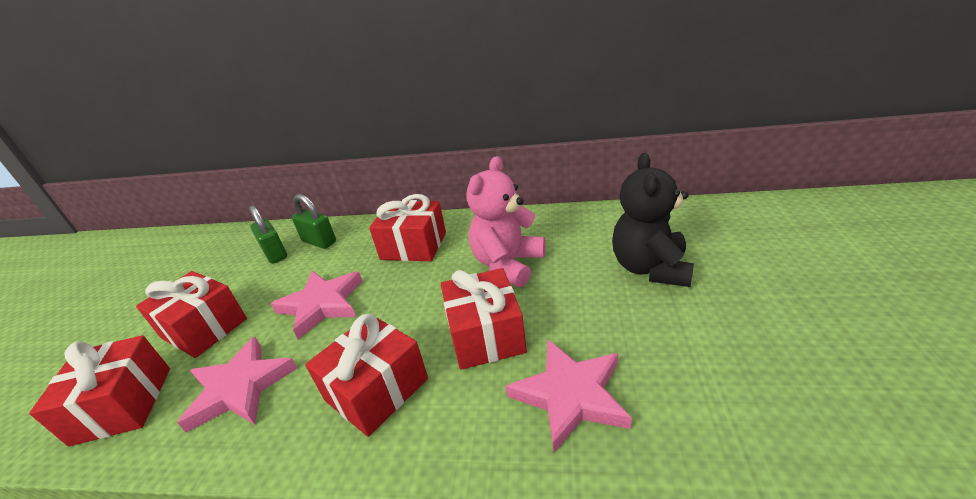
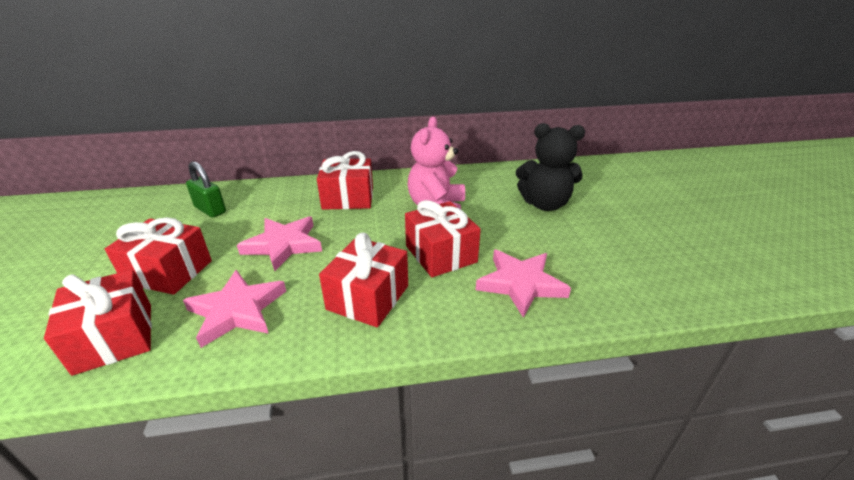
camera: 20 degrees left, 0 degrees up
green padlock [292,194,336,249] -> none
black teddy bear [612,153,694,287] -> black teddy bear turned 75 degrees counterclockwise [516,123,585,211]

